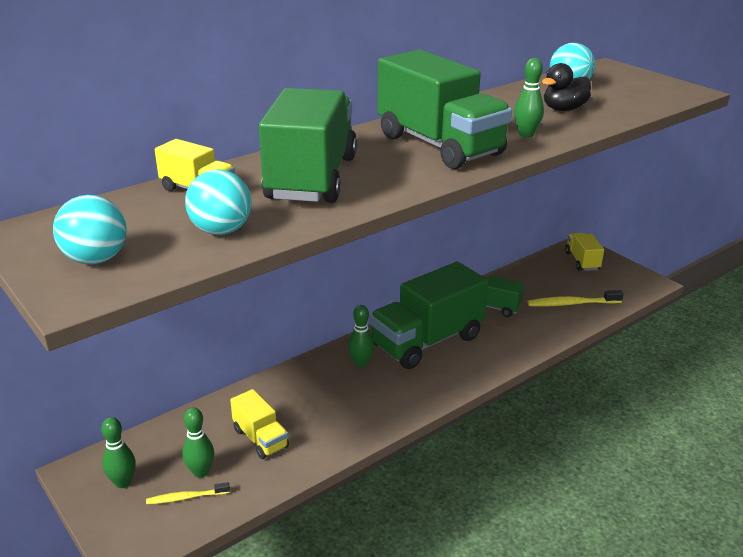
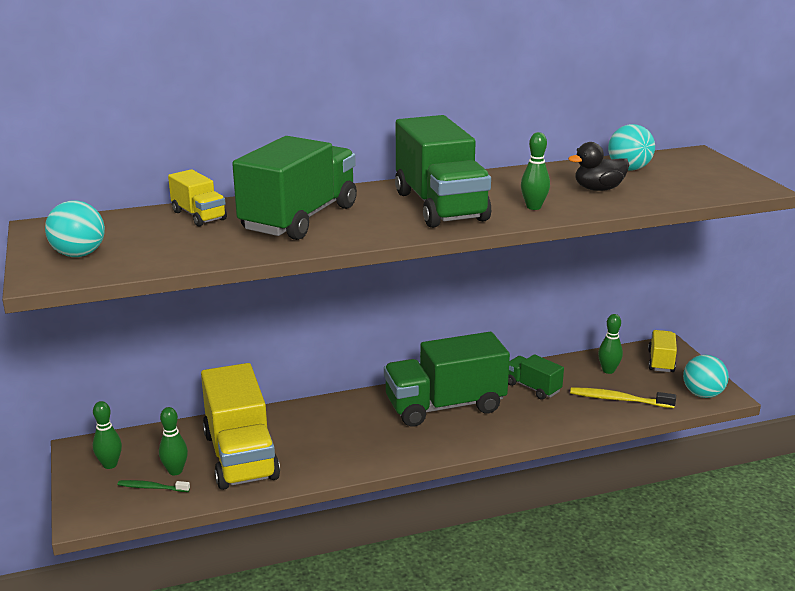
camera: 20 degrees right, 5 degrees down
yellow toothbrush [146,482,230,505] -> green toothbrush [117,480,190,492]
turquoise ball [185,169,252,235] -> turquoise ball moved to [683,355,729,398]
yellow truck [230,389,289,459] -> yellow truck [201,363,280,490], size x2.02
green bowling pin [348,305,374,367] -> green bowling pin moved to [598,314,623,374]

